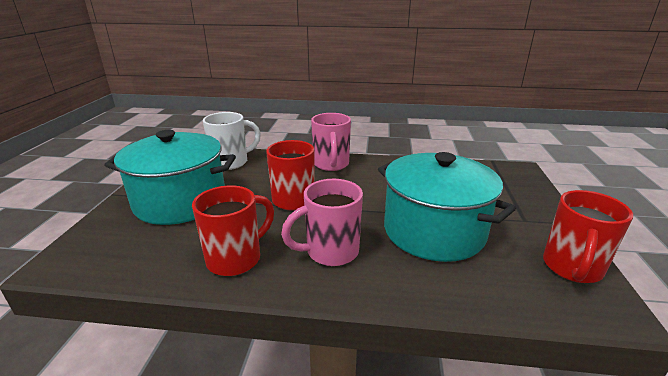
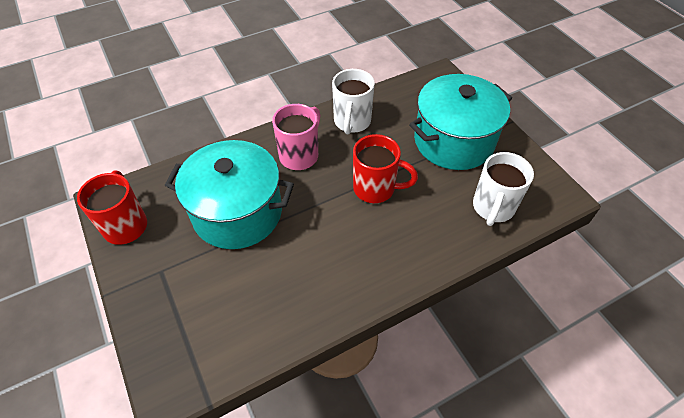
camera: 145 degrees right, 25 degrees up
red mug [192,185,274,276] -> white mug [332,69,375,134]
pink mug [311,113,351,171] -> none

